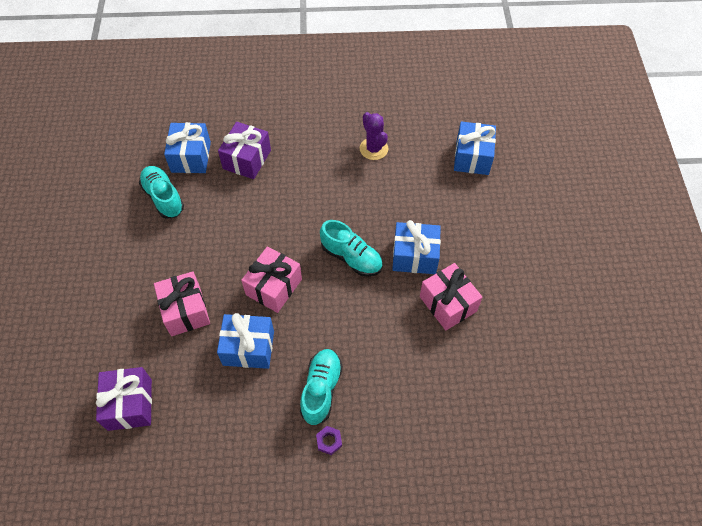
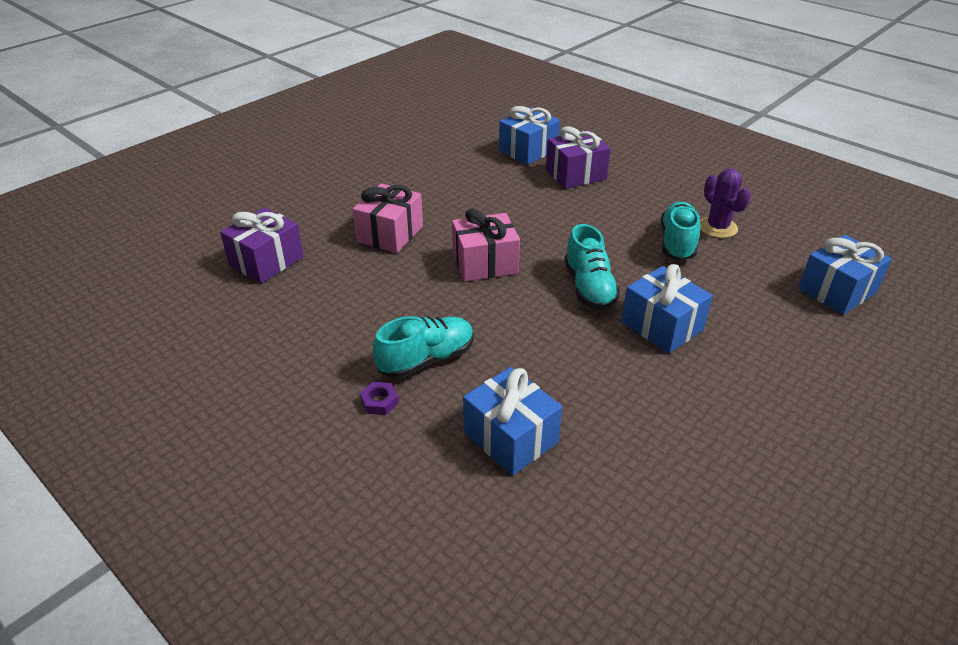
camera: 45 degrees right, 20 degrees down
turquoise shoe [139,166,184,219] -> turquoise shoe moved to [661,202,700,260]
blue gift [217,313,274,369] -> blue gift moved to [463,367,562,475]
purple cactus [360,112,388,160] -> purple cactus turned 45 degrees counterclockwise [700,169,751,238]
pink gift [420,263,482,330] -> none

